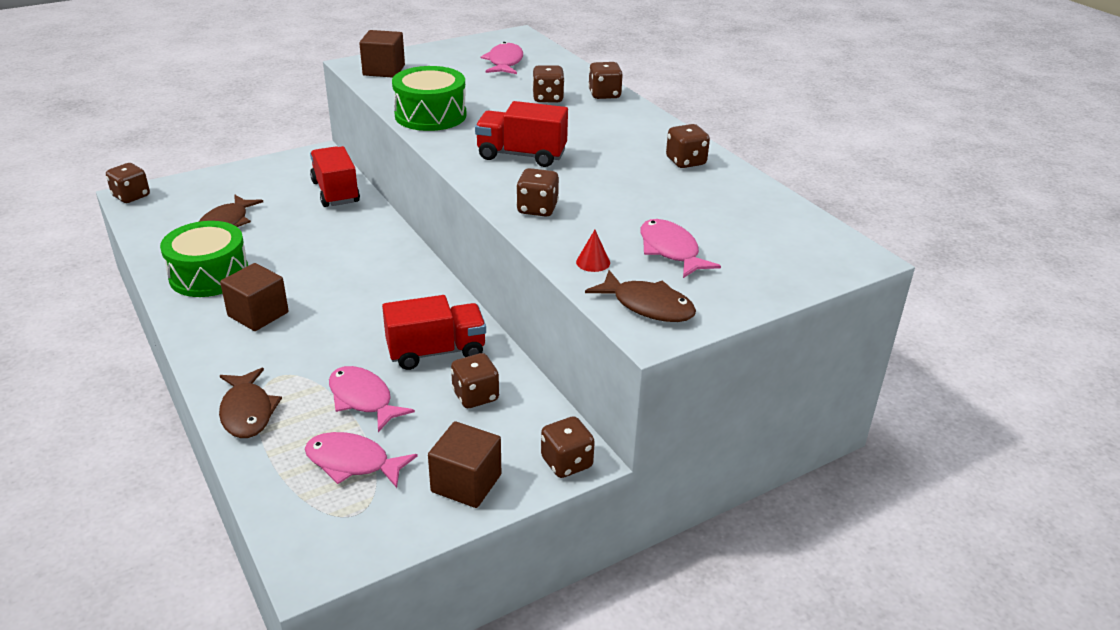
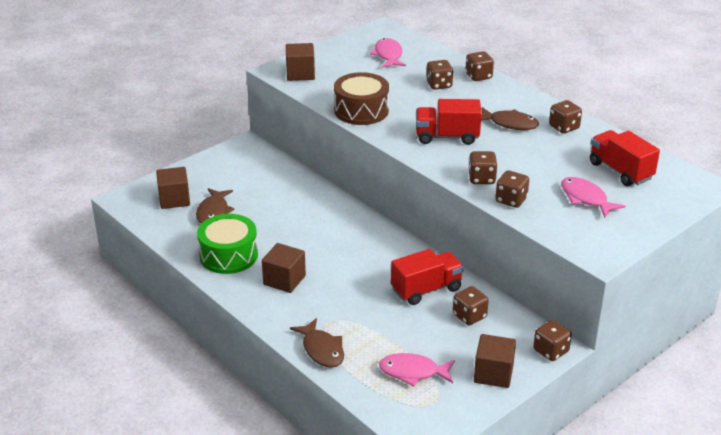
camera: 10 degrees left, 0 degrees up
brown dice [106,163,150,203] -> brown dice moved to [495,170,529,208]
red truck [310,146,360,207] -> red truck moved to [590,130,660,186]
pink fish [329,366,415,432] -> none
green drum [392,66,466,131] -> brown drum [334,72,389,125]
red cone [576,230,610,272] -> none
brown fish [585,270,696,322] -> brown fish moved to [481,107,539,130]
none -> brown cube [156,167,190,209]

